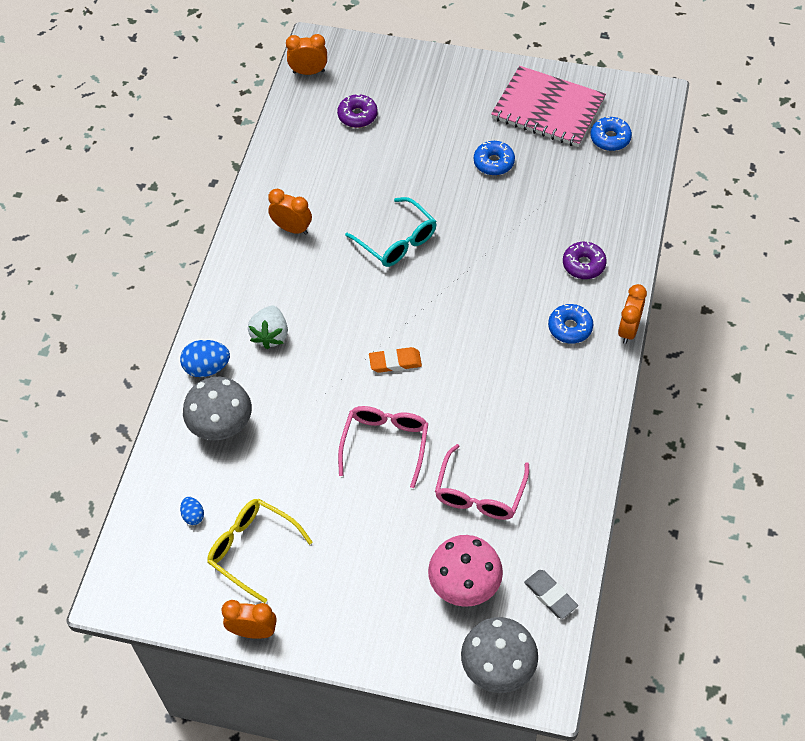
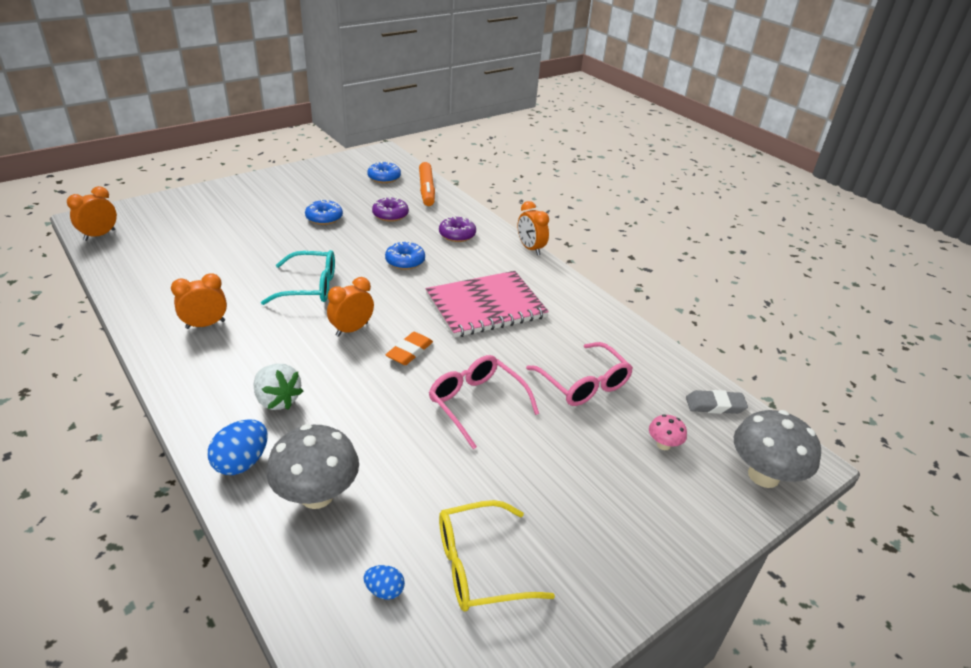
camera: 55 degrees left, 20 degrees down
orange clock [222,600,277,639] -> orange clock moved to [327,277,374,337]
purple donut [337,94,378,128] -> purple donut moved to [372,197,409,222]
pink mushroom [428,535,503,607] -> pink mushroom [649,414,687,450], size x0.48
pink notebook [491,66,606,147] -> pink notebook moved to [426,271,549,338]
blue donut [548,304,593,344] -> blue donut moved to [385,241,425,270]
none -> orange marker [419,162,435,206]

